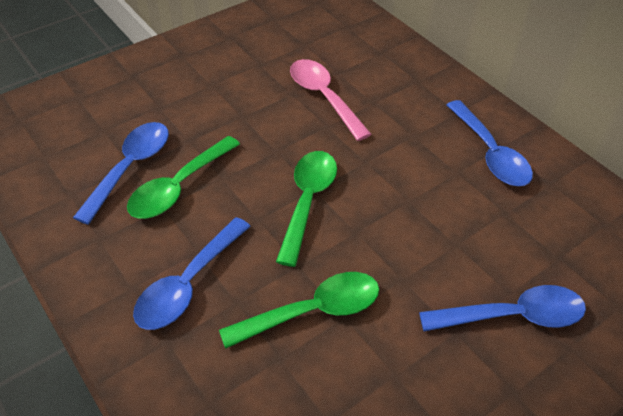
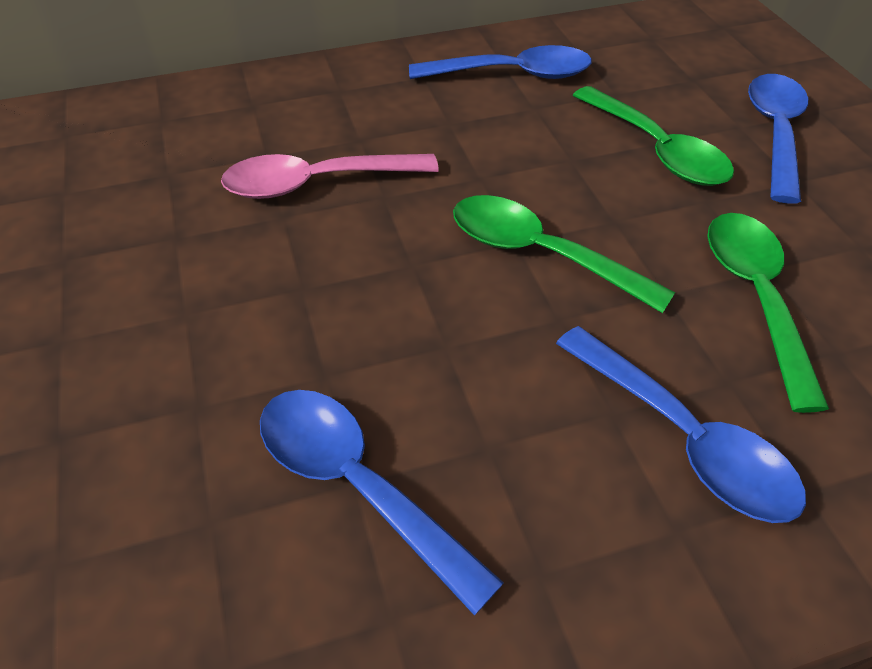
camera: 70 degrees left, 0 degrees up
green spoon [127,136,240,219] -> green spoon moved to [573,86,734,186]

